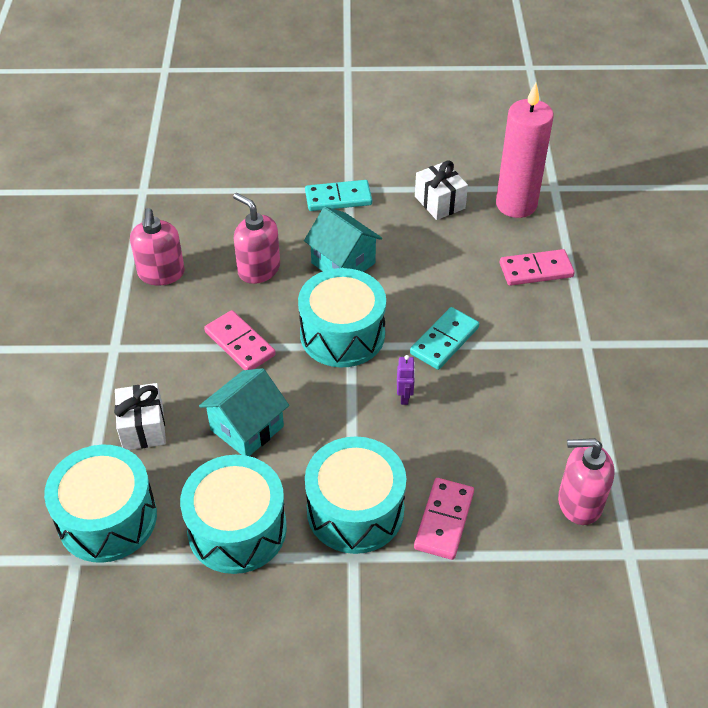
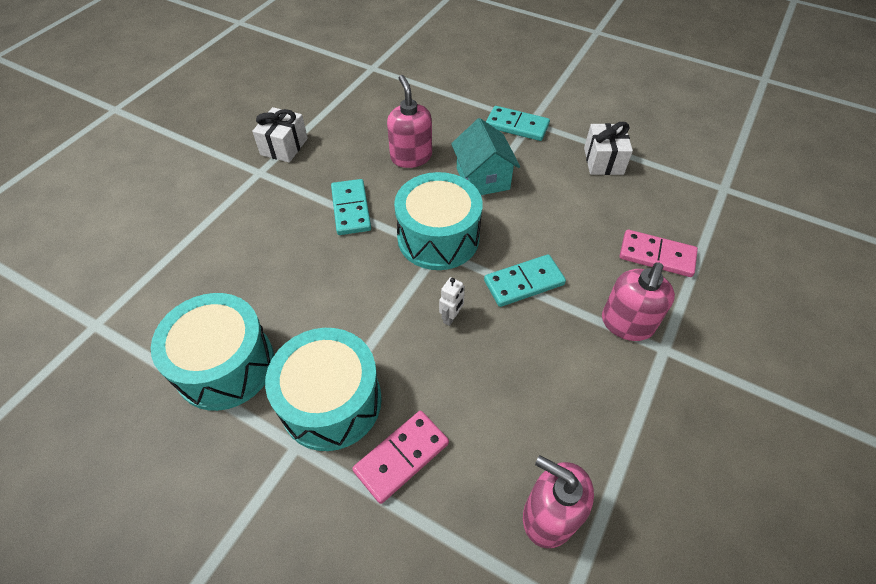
camera: 30 degrees right, 5 degrees up
turquoise drum [44,445,157,563] -> none
white gift [114,383,166,450] -> white gift moved to [252,107,308,163]
pink soap dispenser [130,208,185,285] -> pink soap dispenser moved to [602,262,675,341]
turquoise house [199,368,289,456] -> none
pink domino [204,310,276,370] -> turquoise domino [331,179,371,235]
purple robot [397,355,415,405] -> white robot [439,277,465,326]
pink candle [496,83,554,218] -> none

